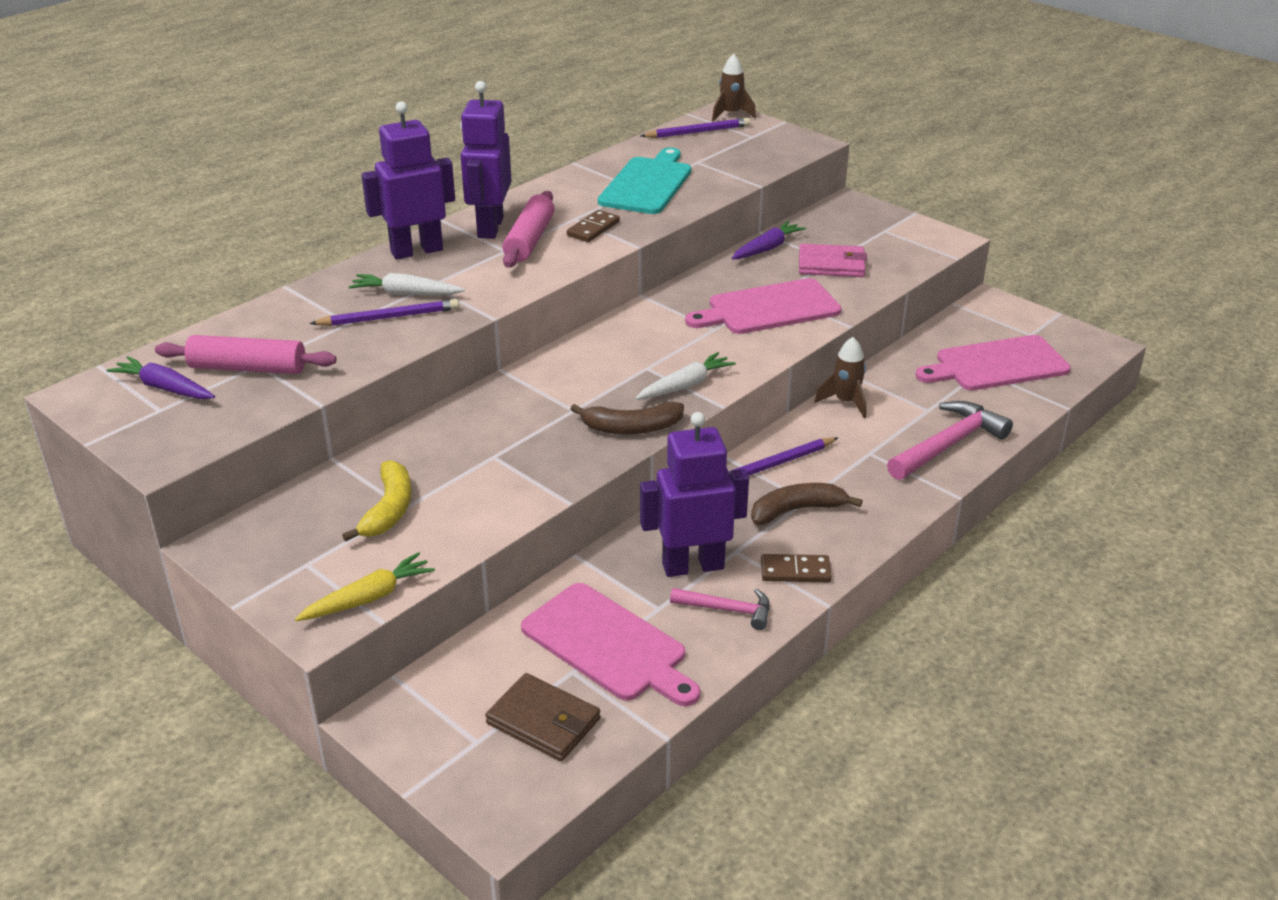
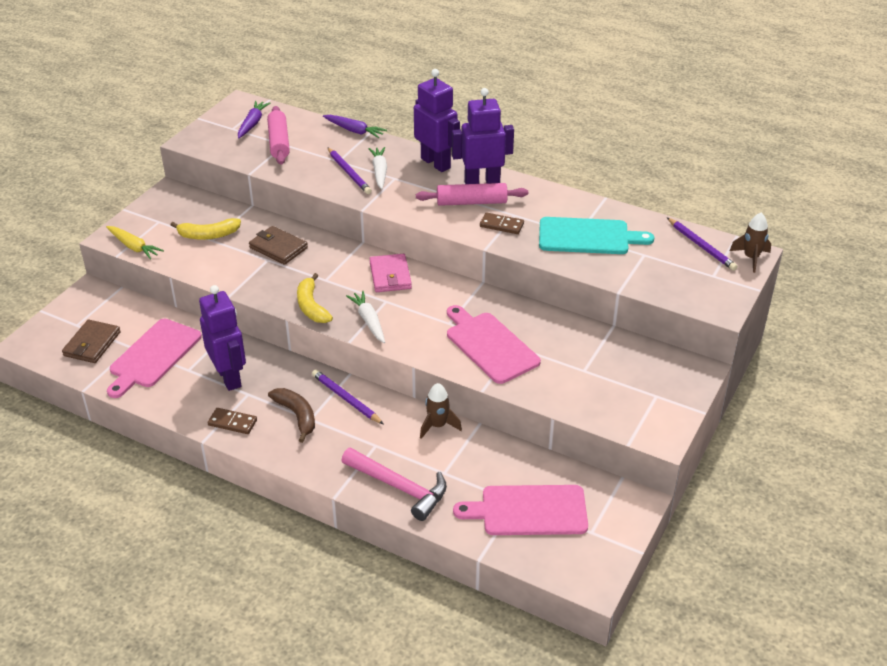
camera: 75 degrees right, 5 degrees up
brown banana [570,402,684,435] -> yellow banana [297,273,333,323]
white carrot [635,352,736,400] -> white carrot turned 150 degrees counterclockwise [346,291,385,343]
pink hammer [670,588,770,630] -> none
purple carrot [732,221,806,260] -> purple carrot moved to [323,115,387,138]
brown domino [761,554,832,582] -> brown domino turned 60 degrees counterclockwise [208,408,257,434]
pink wallet [799,244,867,277] -> pink wallet moved to [369,254,412,292]
pink cutting board [915,335,1071,390] -> pink cutting board turned 60 degrees counterclockwise [453,485,588,535]
none -> brown wallet [249,226,308,265]

